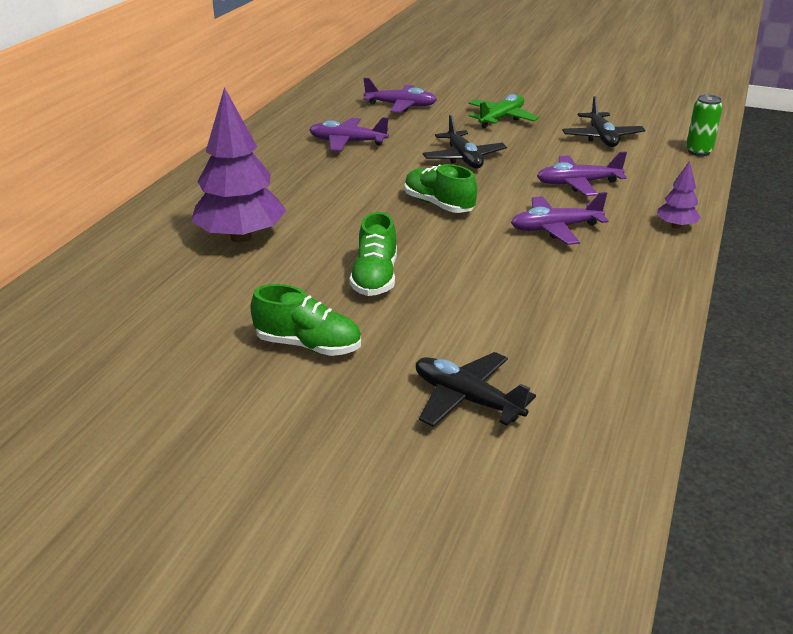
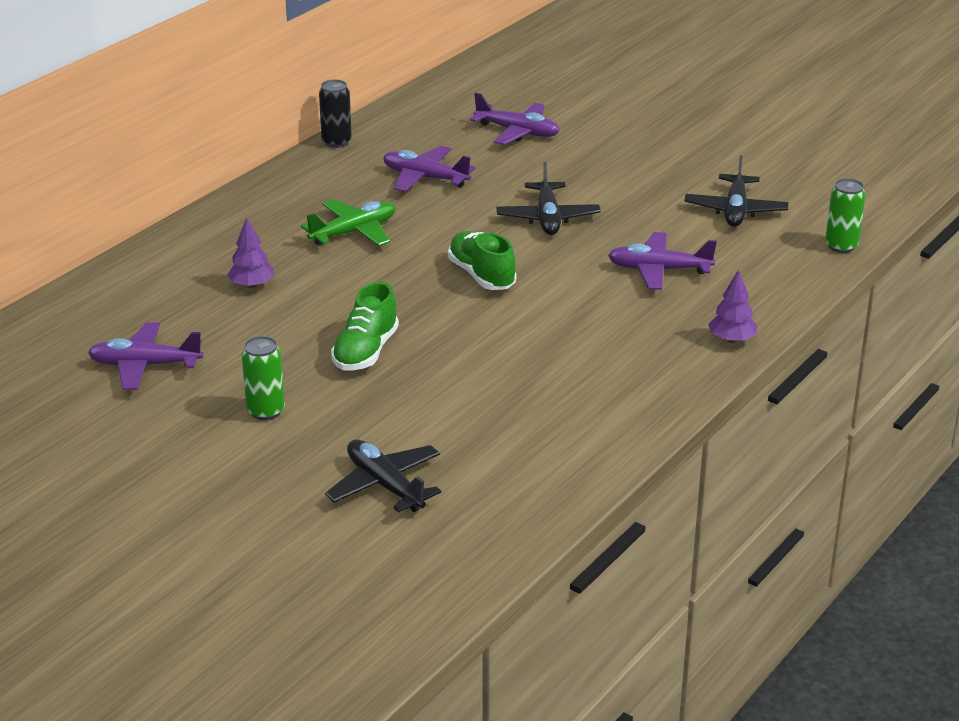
camera: 15 degrees right, 0 degrees up
purple tree [191,87,286,243] -> purple tree [227,217,274,288], size x0.47
green shoe [250,284,361,356] -> green can [242,336,285,420]
green plane [468,94,539,128] -> green plane moved to [301,199,395,246]
purple plane [511,192,608,245] -> purple plane moved to [88,322,203,390]
none -> black can [319,79,352,148]

